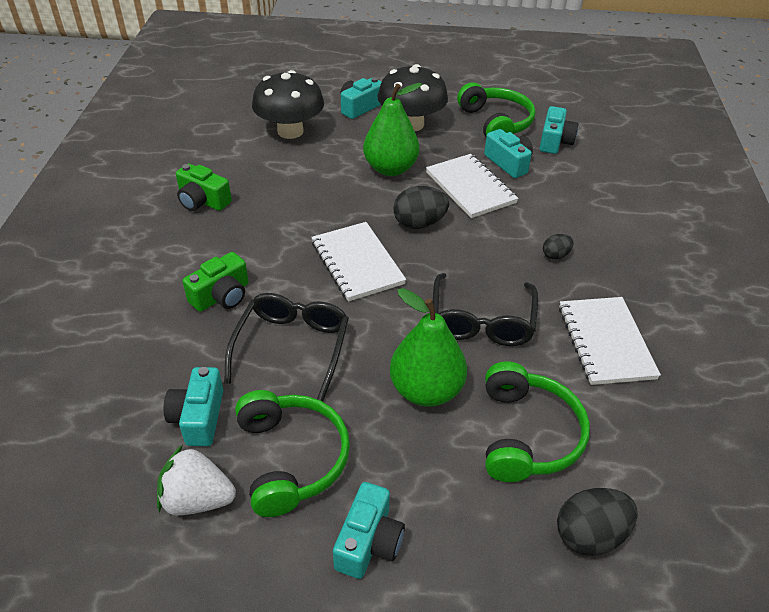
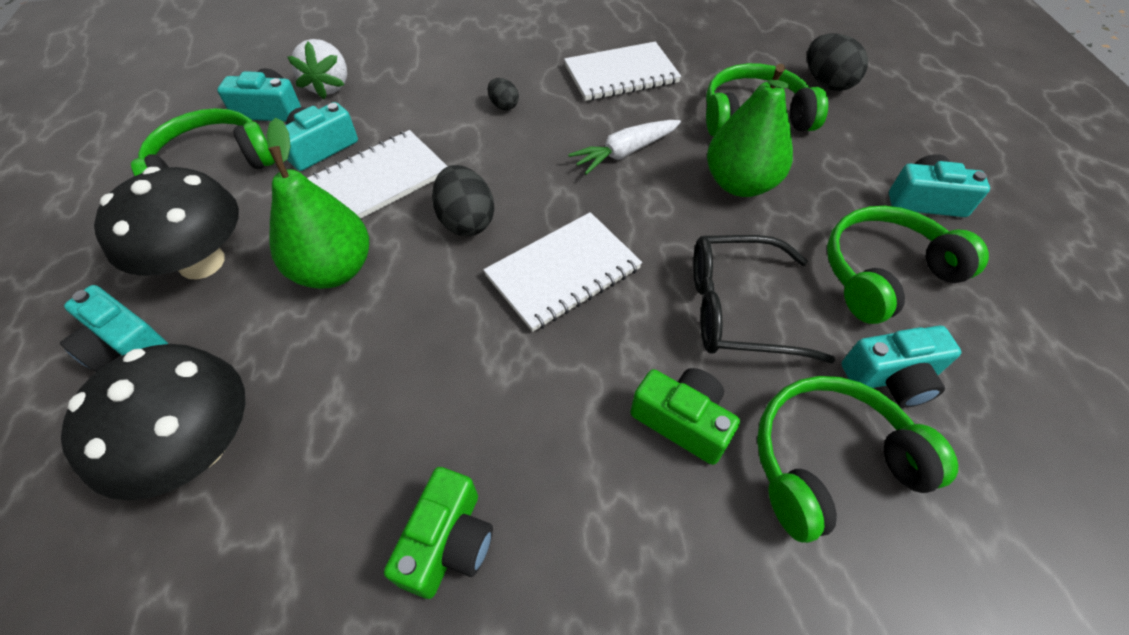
camera: 100 degrees left, 10 degrees up
white strawberry [157,445,236,515] -> white strawberry moved to [288,39,347,100]
black glasses [433,273,538,346] -> white carrot [568,120,681,175]
none -> green headphones [757,376,958,543]

